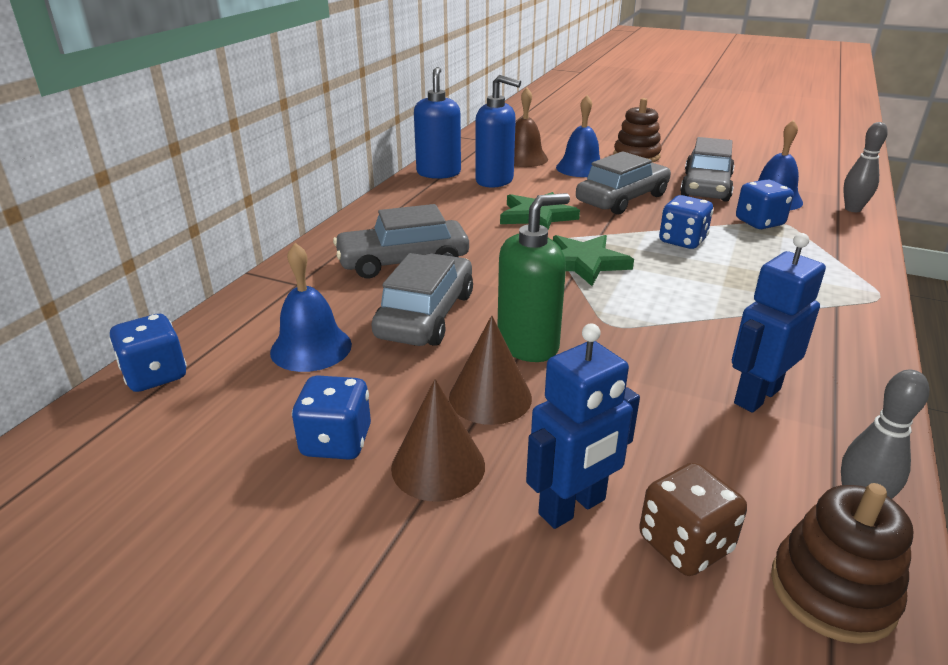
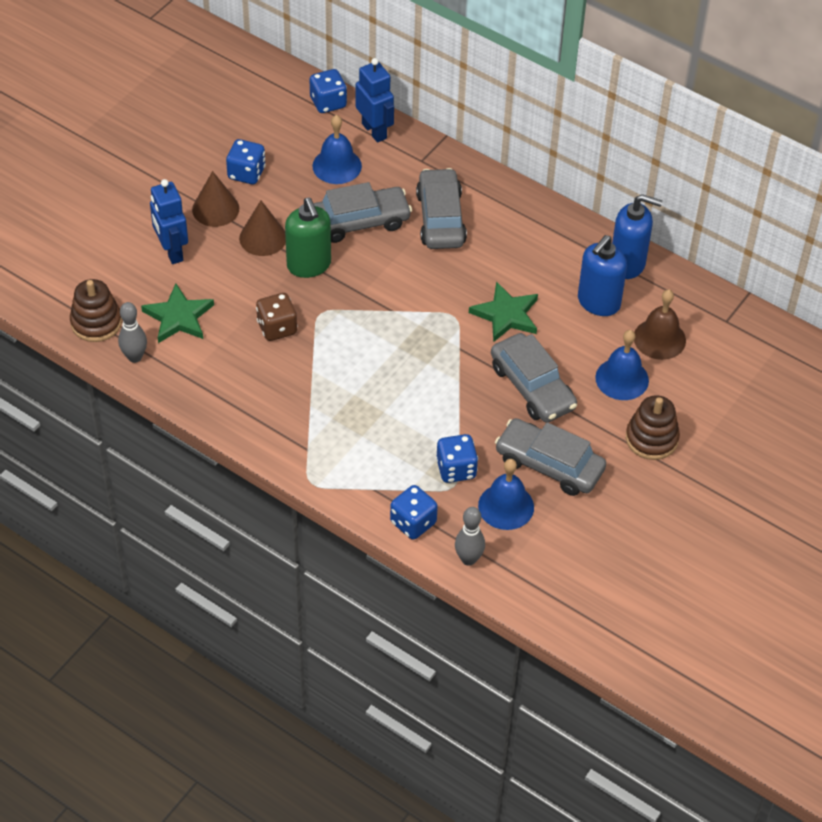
camera: 100 degrees right, 20 degrees up
grey car [371,253,473,346] -> grey car turned 45 degrees counterclockwise [313,182,412,243]
green star [553,235,634,286] -> green star moved to [141,284,214,343]
brown dice [639,462,747,576] -> brown dice moved to [256,293,297,341]
blue dice [659,195,713,249] -> blue dice moved to [390,485,438,540]
blue robot [732,233,826,413] -> blue robot moved to [356,58,394,143]

